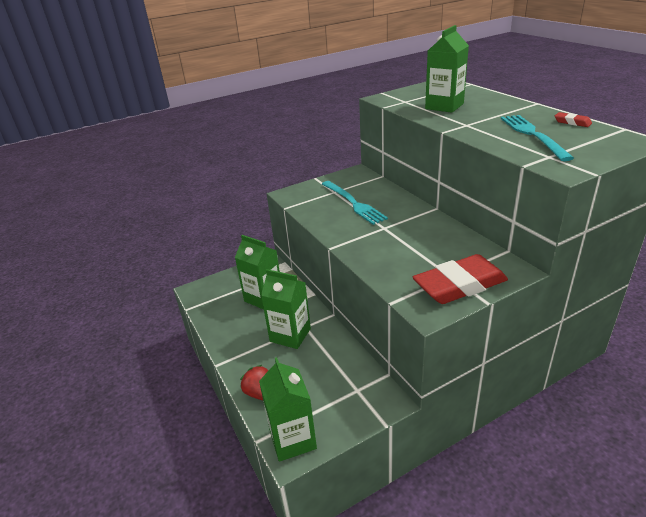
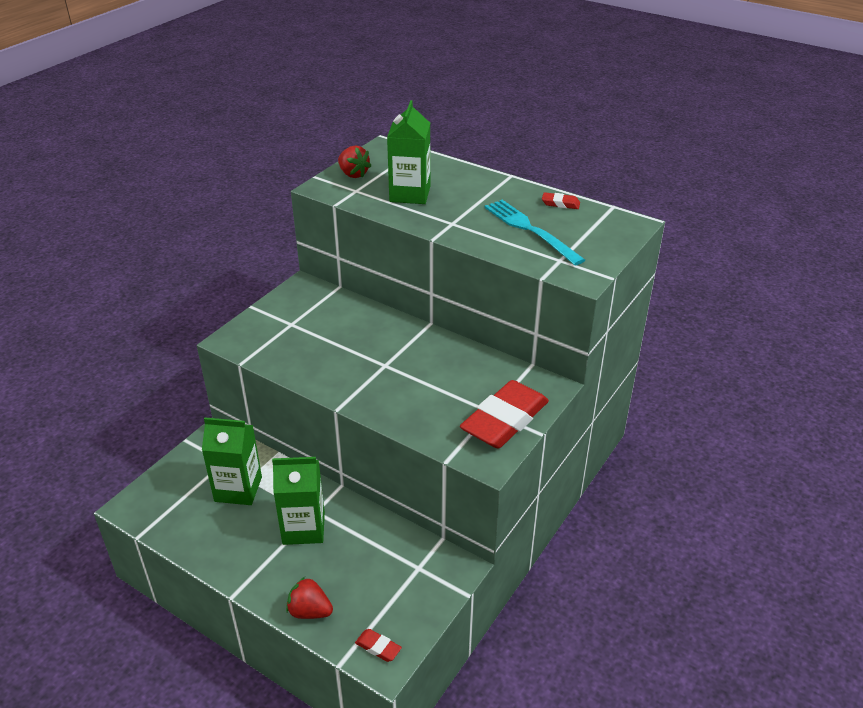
camera: 30 degrees left, 5 degrees up
green carton [259,357,317,462] -> red eraser [355,629,402,662]
turquoise fork [322,181,388,225] -> none
none -> red strawberry [338,145,371,178]

